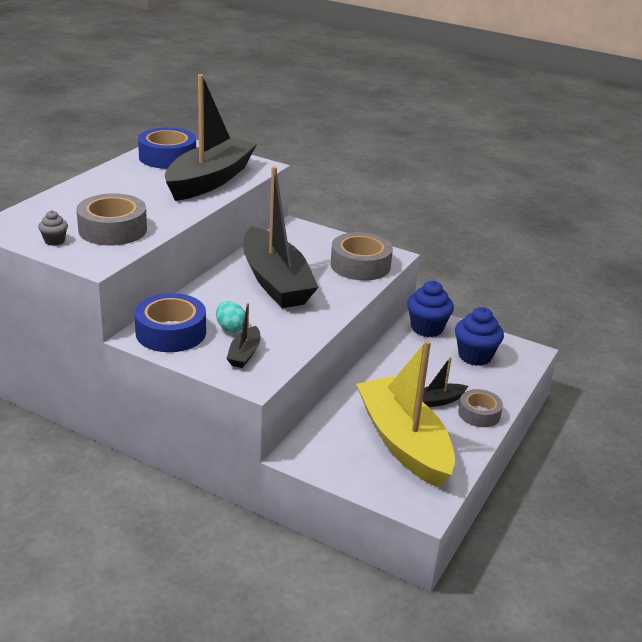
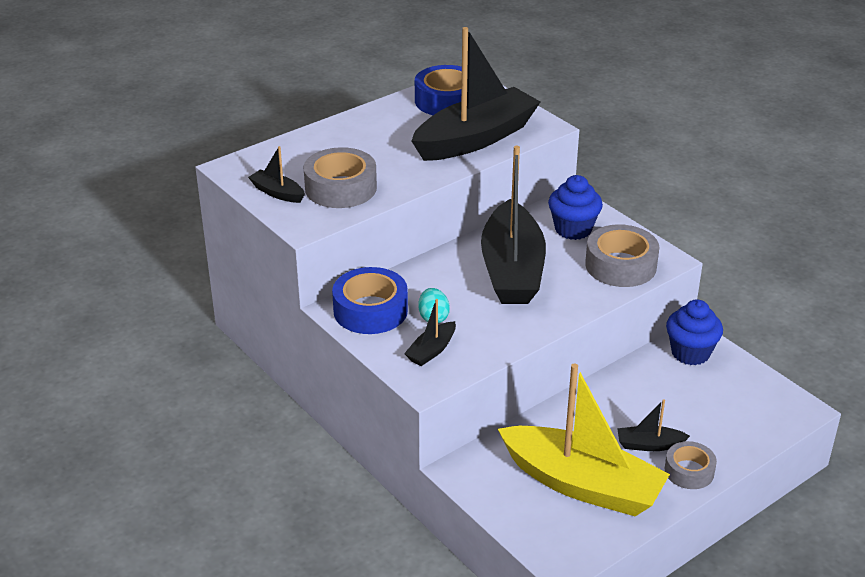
camera: 25 degrees right, 5 degrees up
grey cupcake [38,210,68,246] -> black boat [248,146,305,203]
yellow boat [356,340,455,488] -> yellow boat turned 120 degrees clockwise [498,363,670,516]
blue cupcake [455,307,504,366] -> blue cupcake moved to [548,175,603,240]

